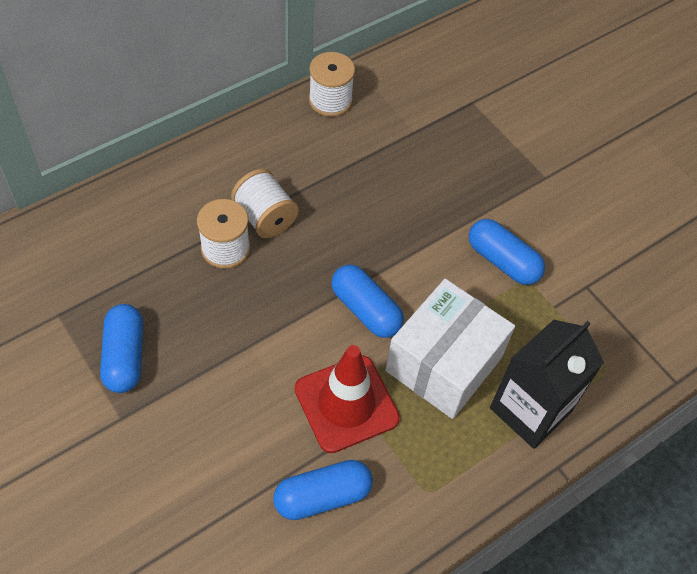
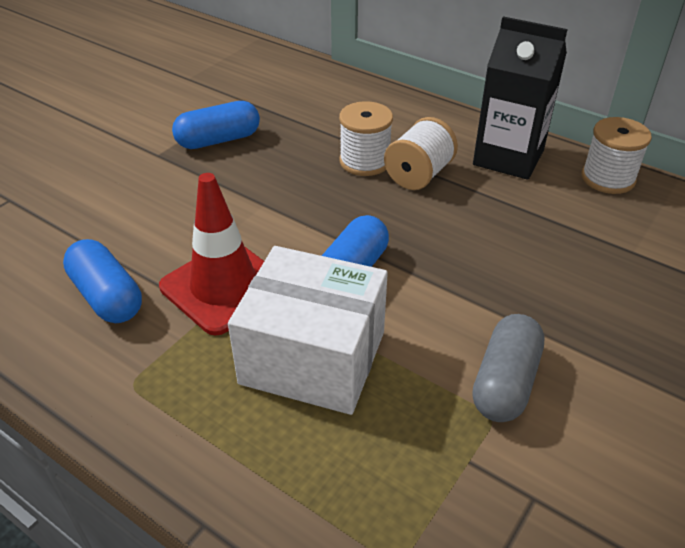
camera: 75 degrees right, 15 degrees down
blue capsule [469,219,545,285] -> grey capsule [472,314,545,422]
black carton [490,320,604,449] -> black carton moved to [473,16,568,180]

